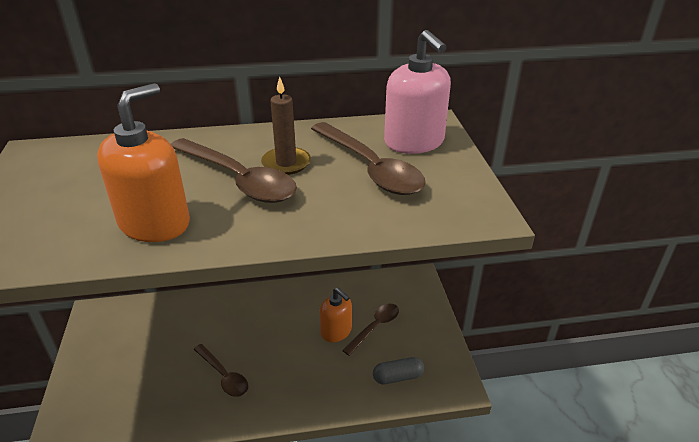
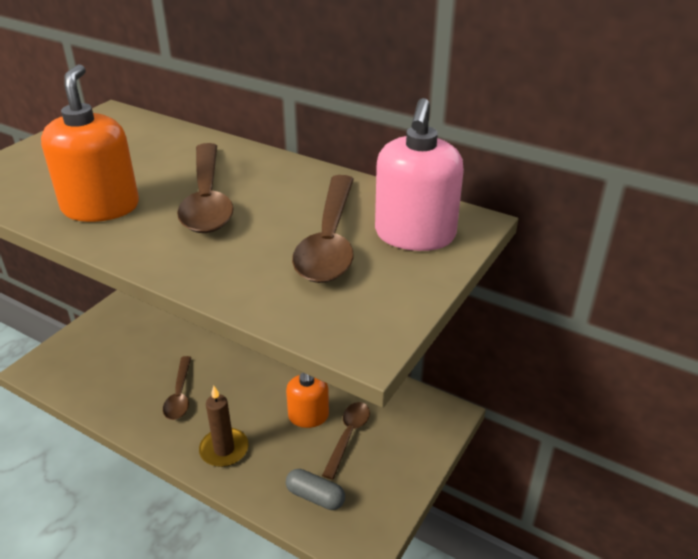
camera: 40 degrees right, 0 degrees up
orange soap dispenser [97,83,190,242] -> orange soap dispenser turned 75 degrees counterclockwise [41,64,139,222]
brown candle [261,76,311,175] -> brown candle moved to [199,386,249,467]
brown spoon [342,304,399,356] -> brown spoon turned 60 degrees counterclockwise [322,402,370,480]

